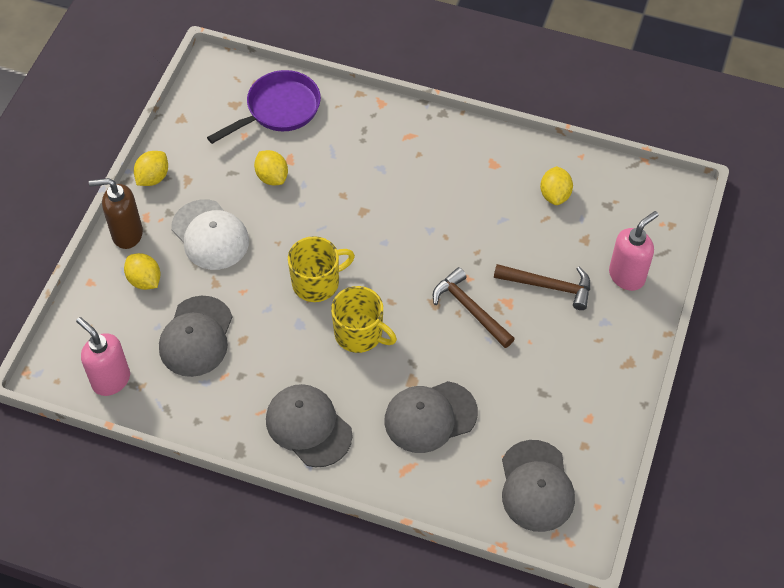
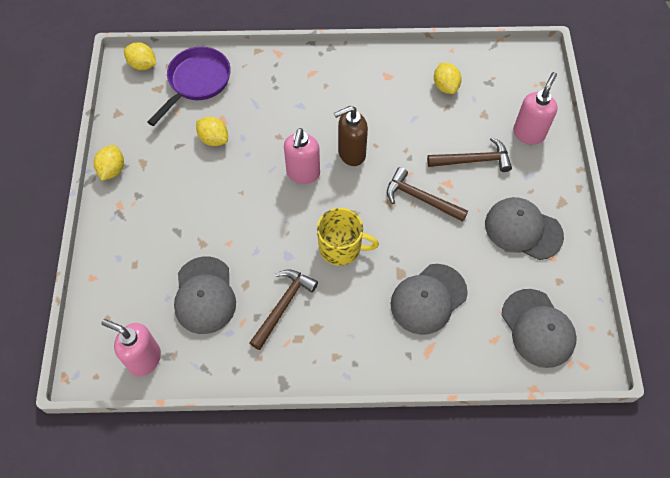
camera: 20 degrees left, 5 degrees up
brown soap dispenser [89,178,143,249] -> brown soap dispenser moved to [334,106,368,166]
yellow lemon [124,253,160,290] -> yellow lemon moved to [124,42,156,70]
white cap [171,199,249,270] -> none
grey cap [266,384,353,467] -> grey cap moved to [485,197,564,260]
yellow mug [288,236,355,302] -> none
none -> brown hammer [249,269,318,350]
none -> pink soap dispenser [284,128,320,184]

